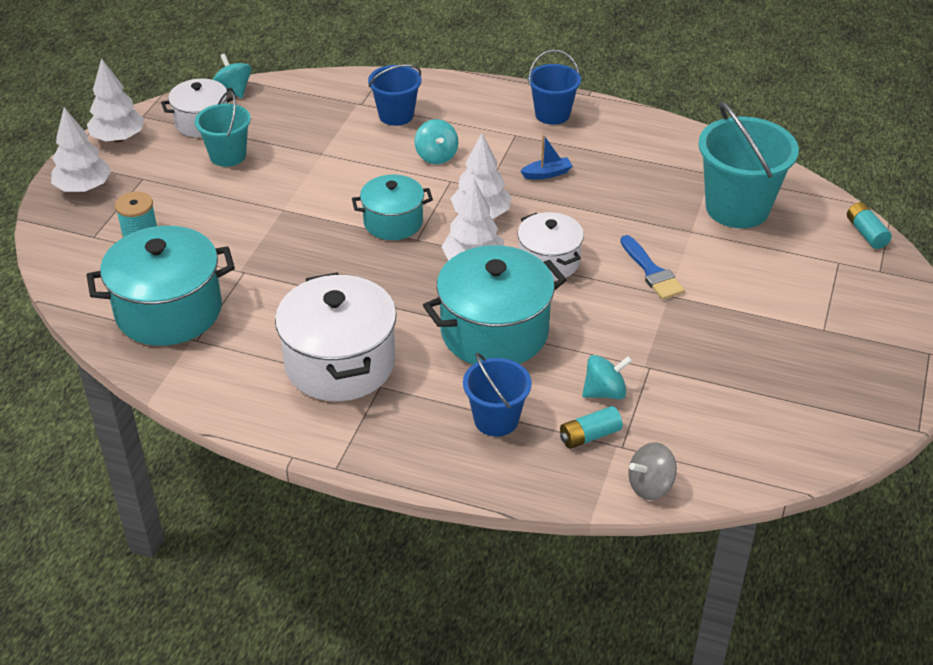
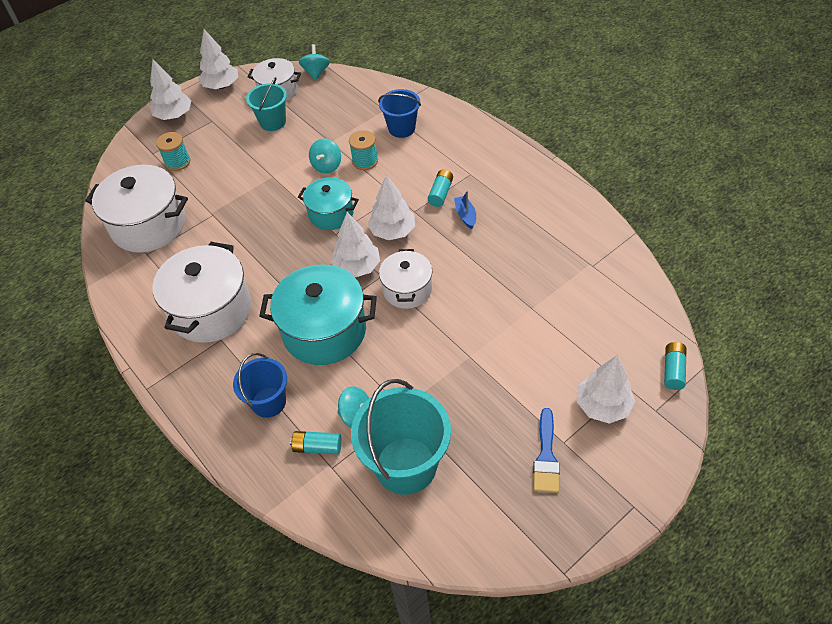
camera: 35 degrees right, 10 degrees up
turquoise pot [87,226,235,346] -> white pot [85,165,188,253]
turquoise spinning top [414,119,458,164] -> turquoise spinning top moved to [309,138,341,173]
blue boat [521,135,572,179] -> blue boat turned 120 degrees counterclockwise [454,191,476,229]
blue bucket [528,50,581,125] -> none
blue brush [620,235,685,300] -> blue brush moved to [533,408,560,493]
grey spinning top [628,442,677,500] -> none
turquoise bucket [698,102,799,228] -> turquoise bucket moved to [351,379,451,495]
none -> turquoise spool [349,130,378,170]
none -> turquoise battery [428,169,453,207]
none -> white tree [577,355,635,424]

